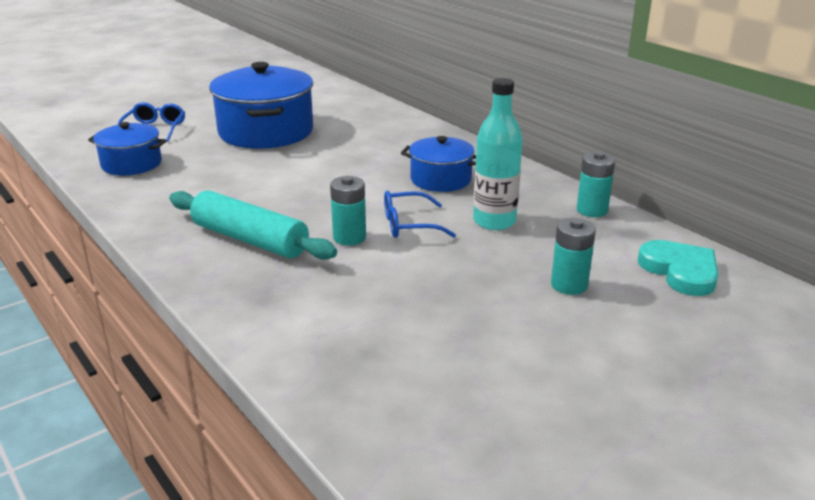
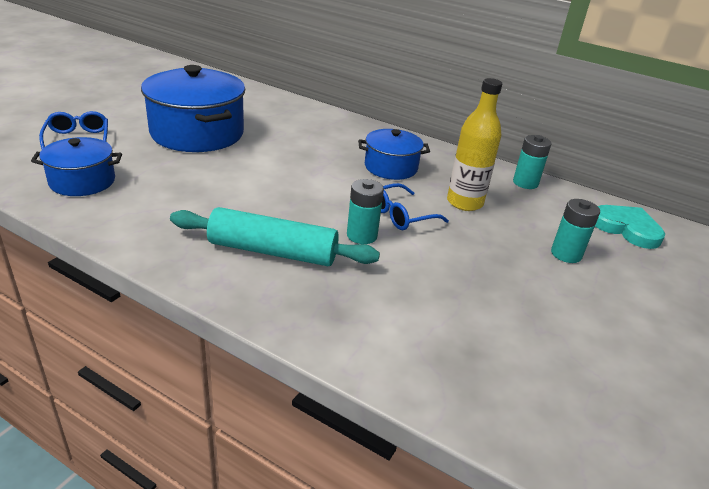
camera: 25 degrees left, 5 degrees up
turquoise bottle [473,78,523,230] -> yellow bottle [447,78,502,211]

